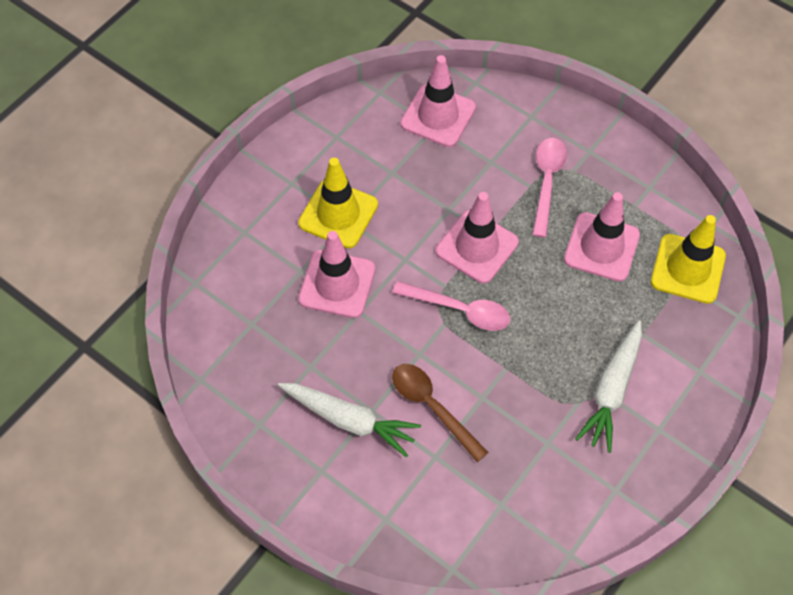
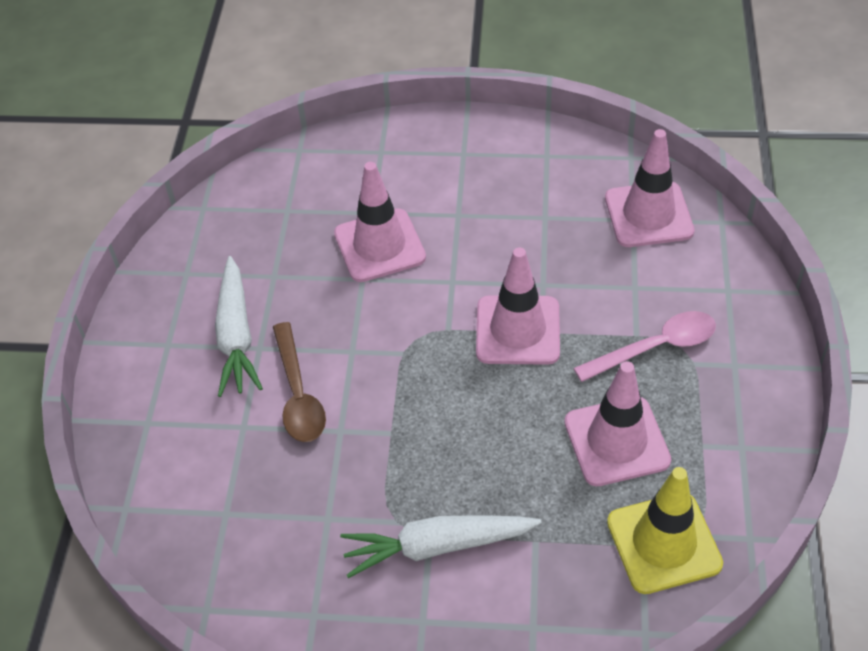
camera: 60 degrees right, 10 degrees down
yellow traffic cone [298,158,378,248] -> none
pink spoon [392,281,510,331] -> none
brown spoon [392,364,489,462] -> brown spoon turned 150 degrees clockwise [273,322,326,442]

